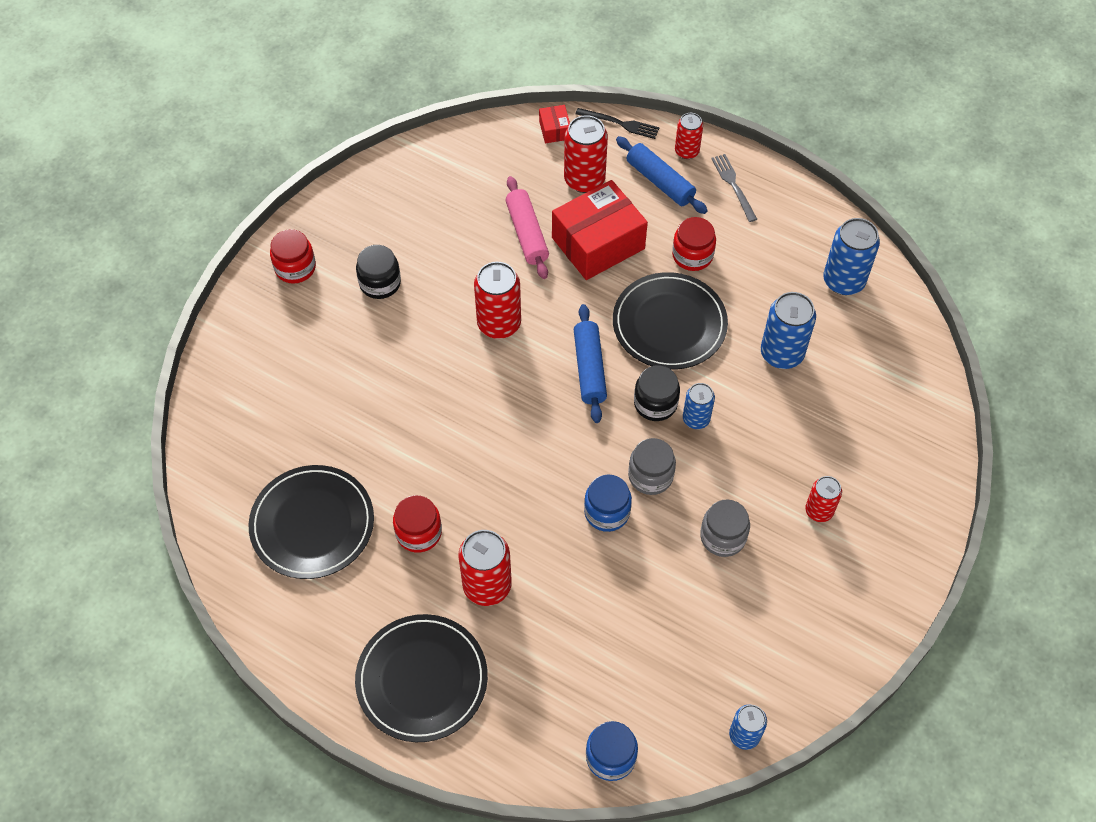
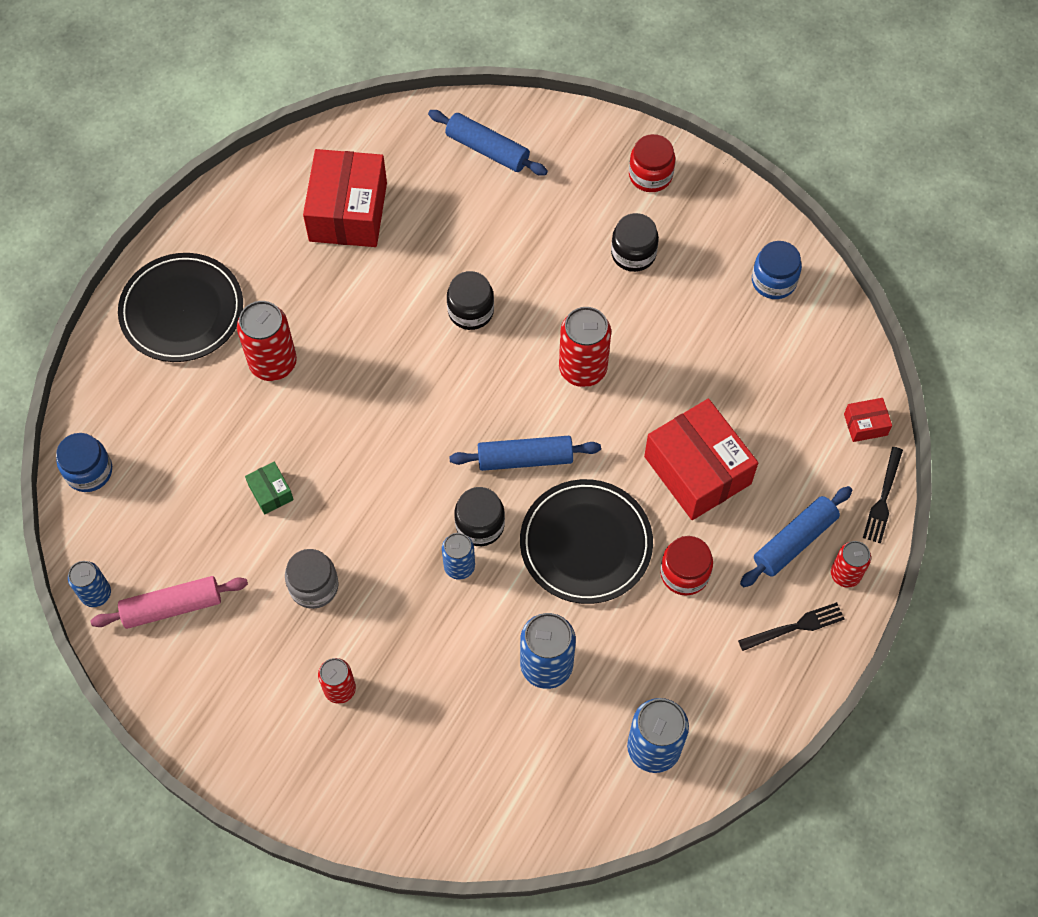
camera: 90 degrees right, 5 degrees up
black plate [249,465,374,579] -> red box [303,149,387,247]
red jar [393,495,442,553] -> none
pink rolling pin [505,176,549,279] -> pink rolling pin moved to [90,576,248,629]
red can [564,115,608,193] -> none
blue jar [584,474,632,532] -> blue jar moved to [752,241,802,299]
grey jar [628,438,676,495] -> none
grey fork [711,154,757,222] -> black fork [738,602,845,651]
none -> green box [245,462,294,515]
none -> blue rolling pin [428,110,548,176]
none -> black jar [447,271,494,330]

